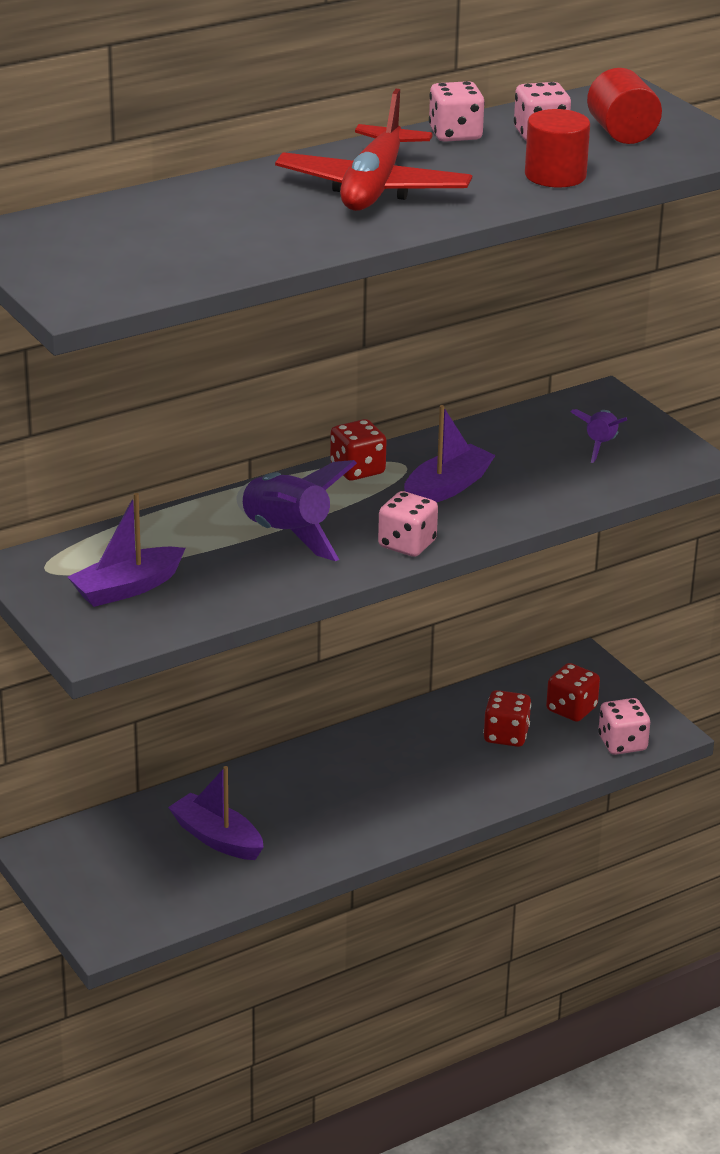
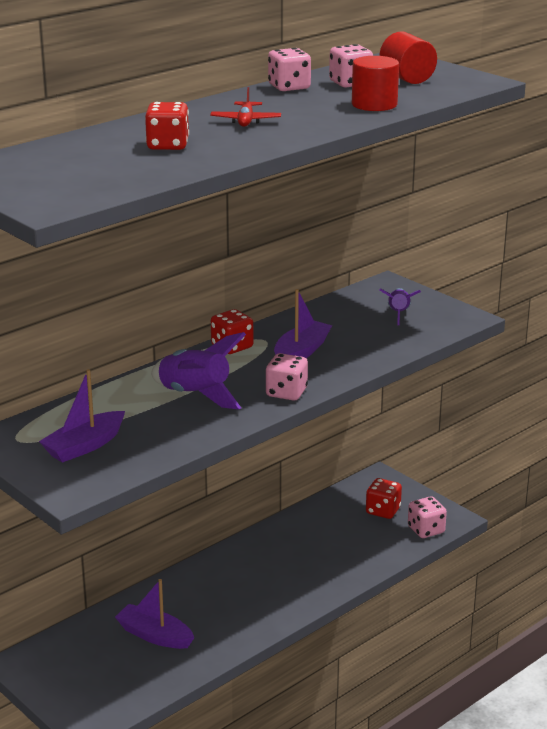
camera: 10 degrees left, 5 degrees down
red plane [275,89,472,211] -> red plane [210,87,281,127], size x0.47
red dice [483,690,531,747] -> red dice moved to [145,102,189,150]

